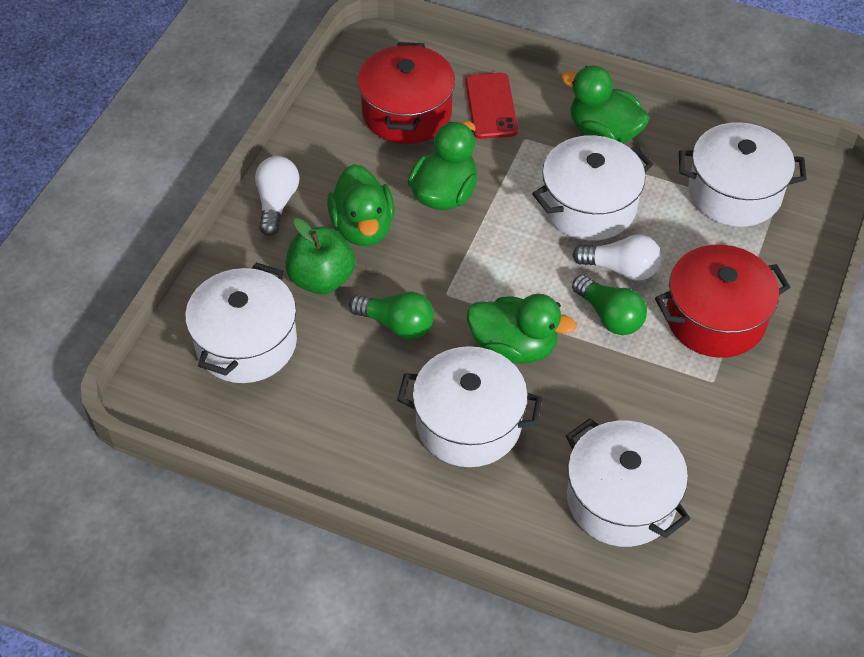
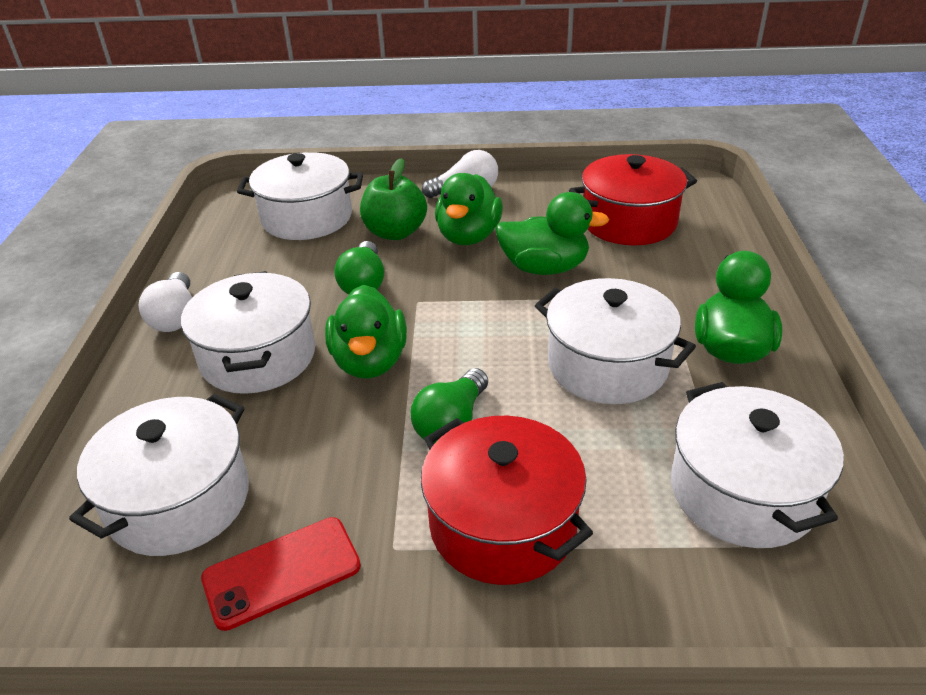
camera: 70 degrees right, 15 degrees down
green duck [327,164,395,246] -> green duck turned 45 degrees counterclockwise [435,173,503,245]
red phone [465,73,518,139] -> red phone moved to [201,517,361,631]
white light bulb [572,234,661,281] -> white light bulb moved to [138,272,192,332]

